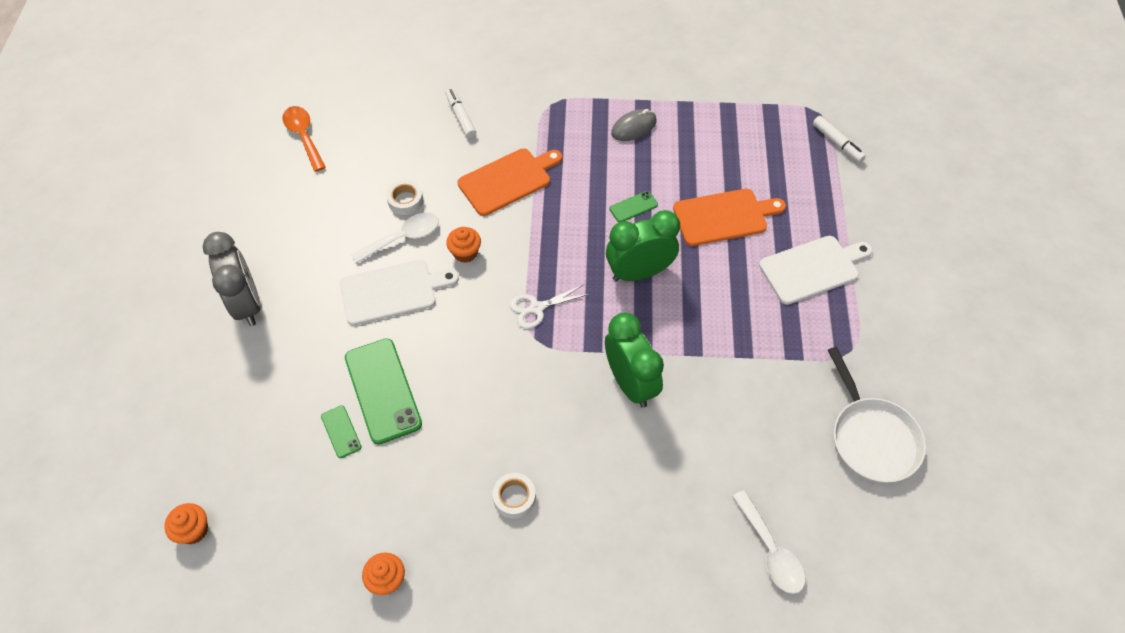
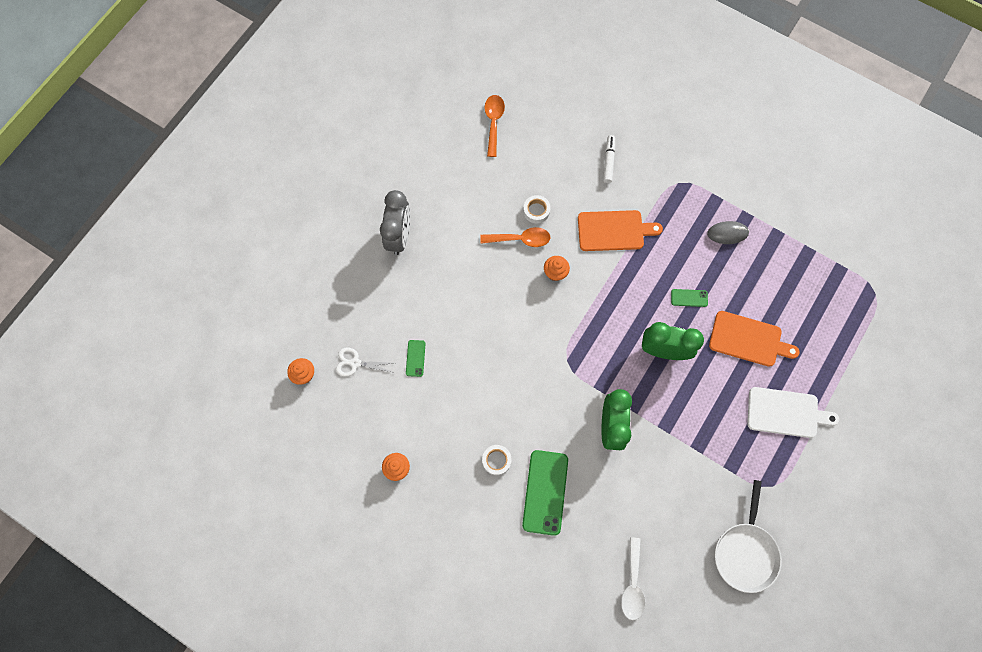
camera: 30 degrees right, 15 degrees up
white cutting board [340,260,459,326] -> none
green phone [345,338,422,445] -> green phone moved to [522,450,568,536]
white spoon [351,213,439,264] -> orange spoon [480,227,551,247]
white scissors [510,285,590,329] -> white scissors moved to [336,347,395,377]
white marker [813,116,866,163] -> none

